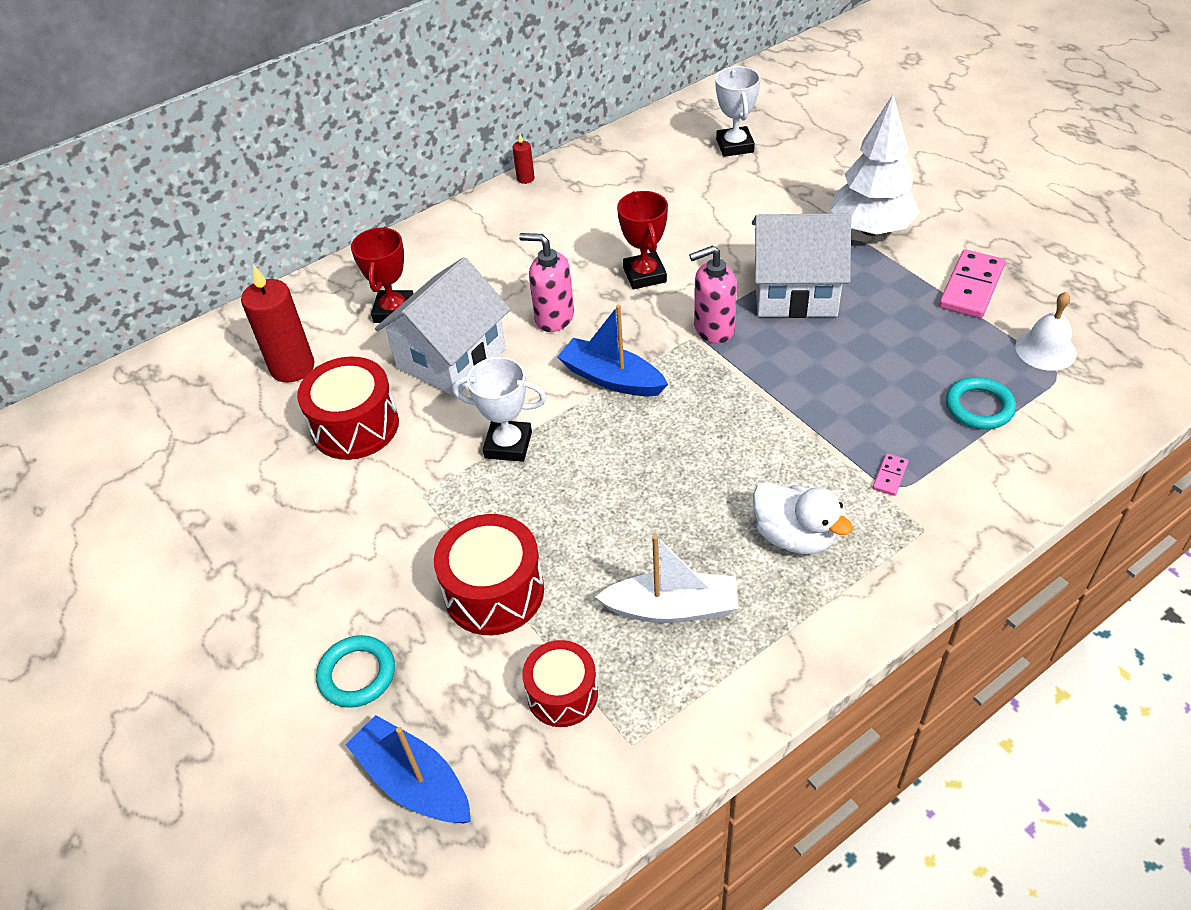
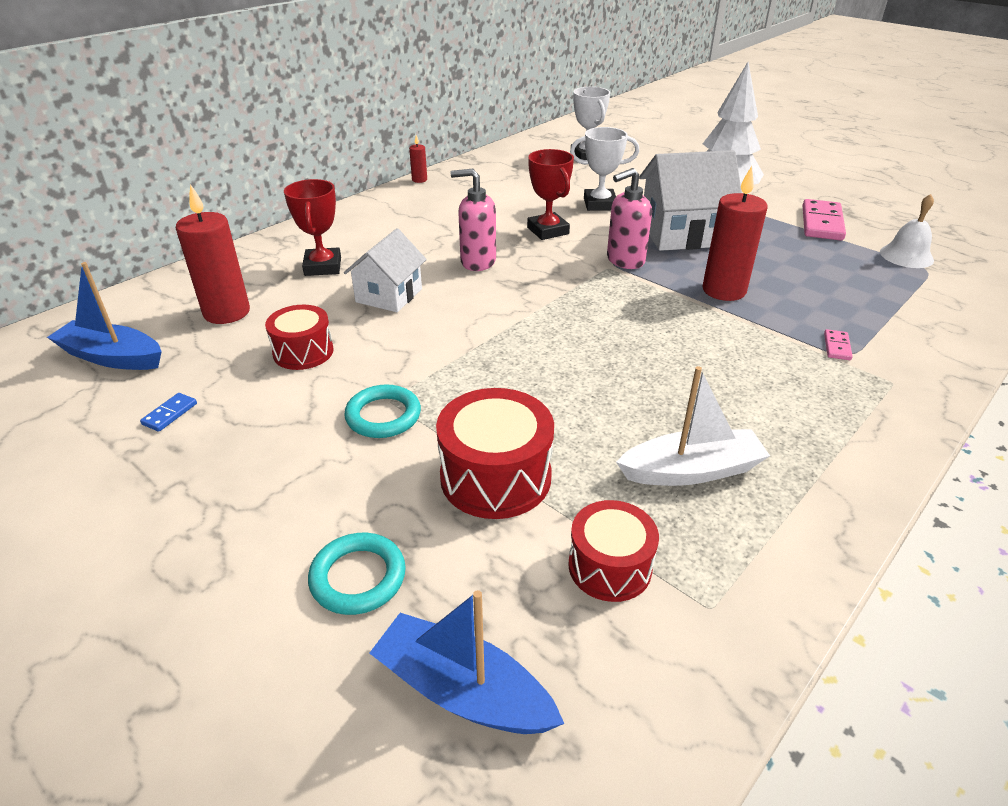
camera: 15 degrees left, 10 degrees down
red drum [297,357,399,460] -> red drum [265,305,334,370], size x0.66
white house [375,257,511,397] -> white house [344,228,427,312], size x0.64
white trophy [453,357,546,462] -> white trophy moved to [570,127,639,211]
blue boat [558,305,668,397] -> blue boat moved to [47,262,162,370]
white duck [753,481,853,554] -> none
turquoise ring [946,377,1016,429] -> turquoise ring moved to [344,384,421,438]
none -> blue domino [140,393,197,432]
none -> red candle [702,166,768,301]

